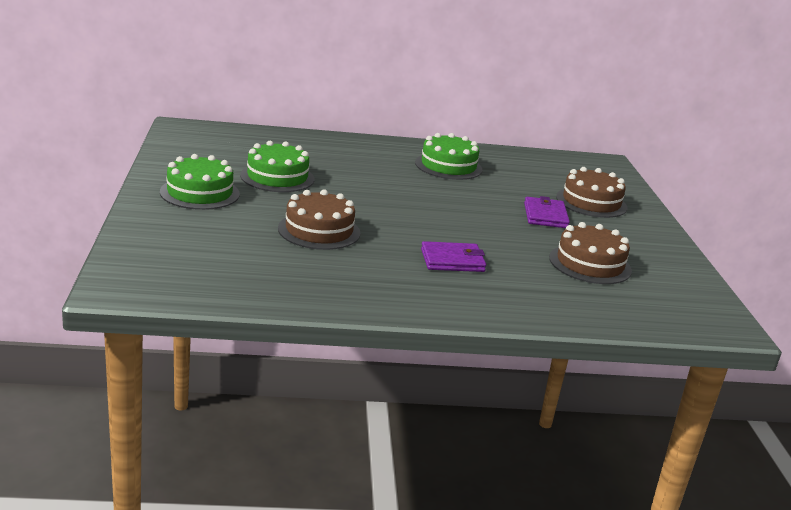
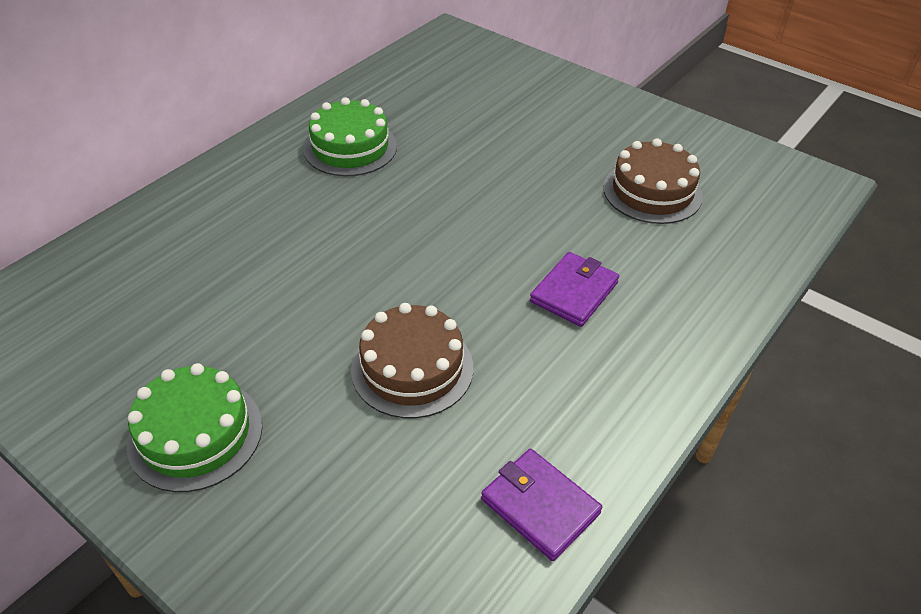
camera: 45 degrees left, 20 degrees up
green cake [240,141,314,192] -> none
purple wallet [524,196,570,228] -> purple wallet moved to [481,449,602,561]
brown cake [556,167,627,218] -> none

